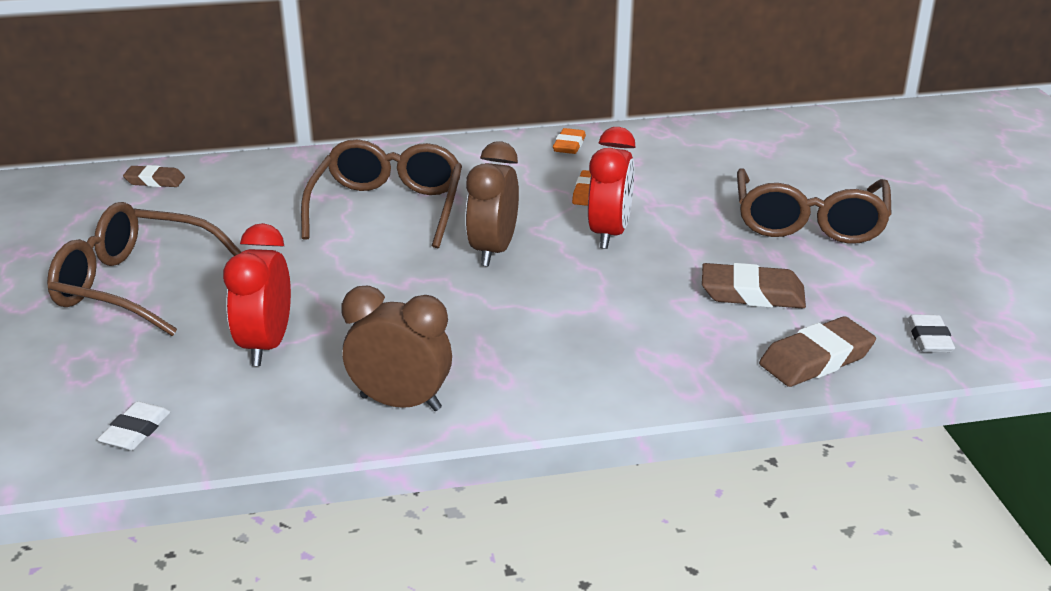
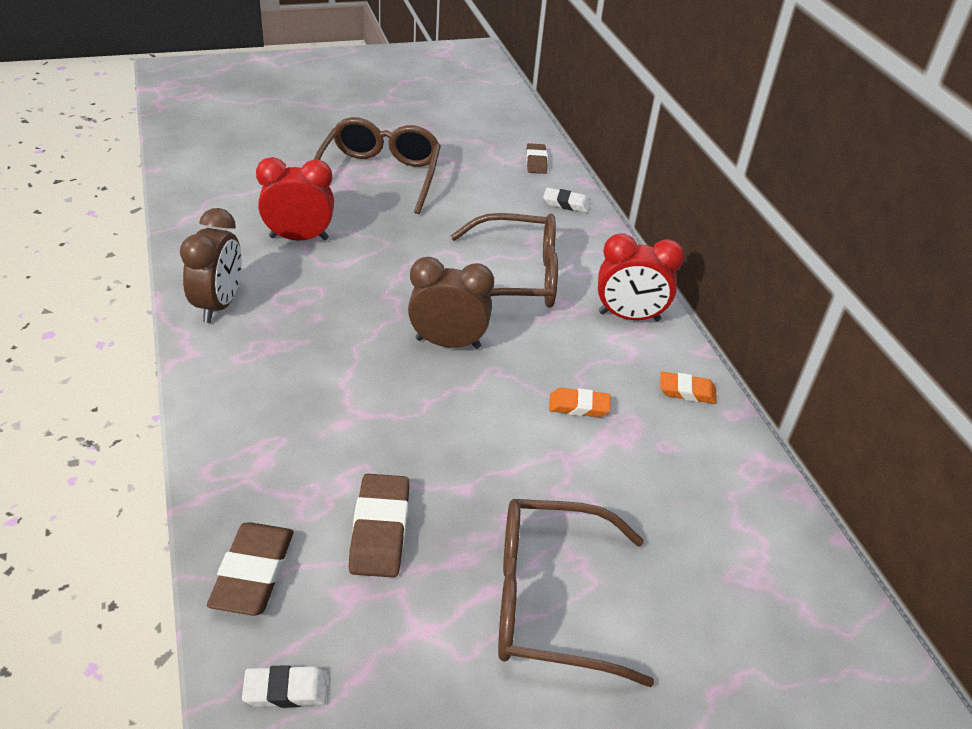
camera: 80 degrees right, 10 degrees up
white eraser [97,401,170,450] -> white eraser moved to [543,188,590,213]
red clock [588,127,635,249] -> red clock moved to [598,233,684,322]
brown eraser [759,316,876,387] -> brown eraser turned 45 degrees clockwise [207,522,294,616]

